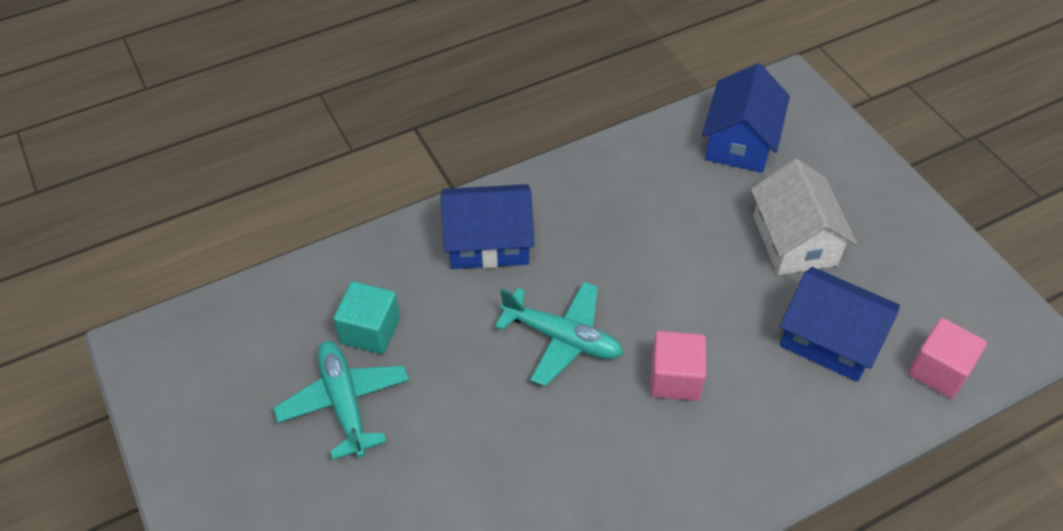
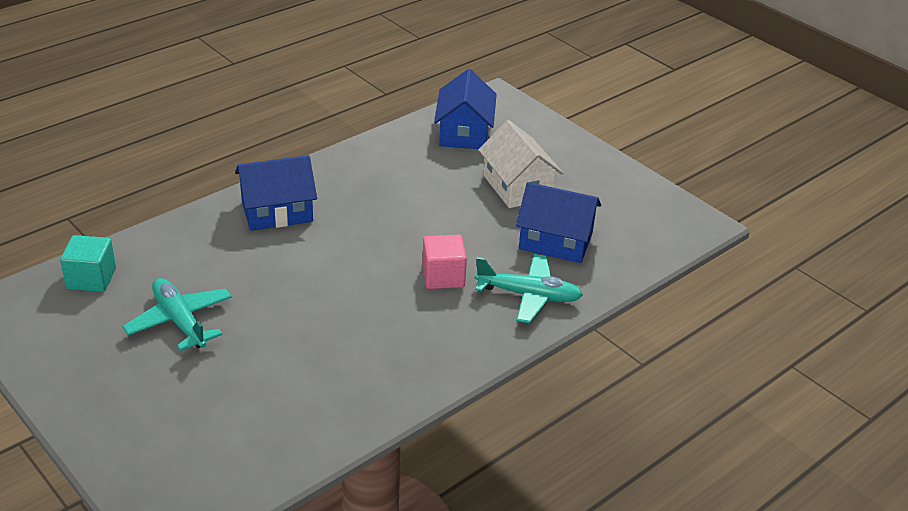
camera: 15 degrees left, 15 degrees down
turquoise cube [334,281,400,354] -> turquoise cube moved to [60,235,116,292]
turquoise plane [495,281,623,386] -> turquoise plane moved to [475,254,583,323]
pink cube [908,318,987,399] -> none

